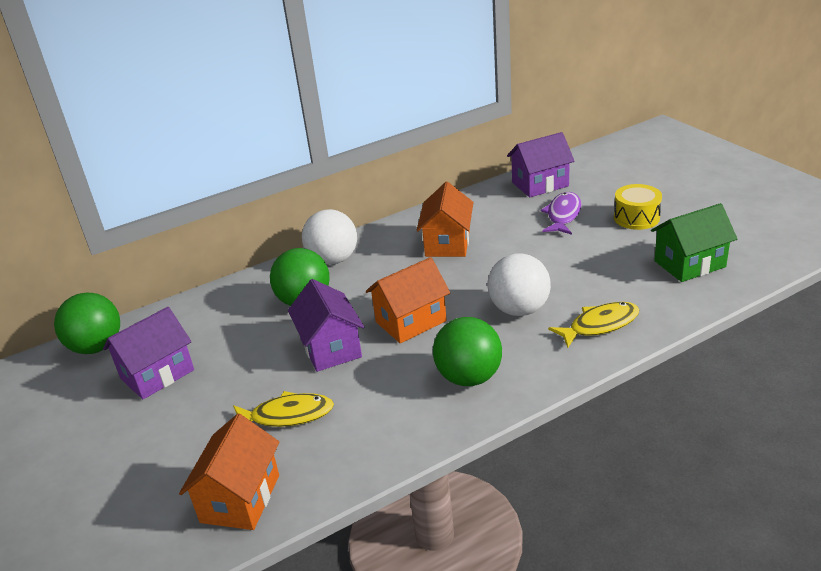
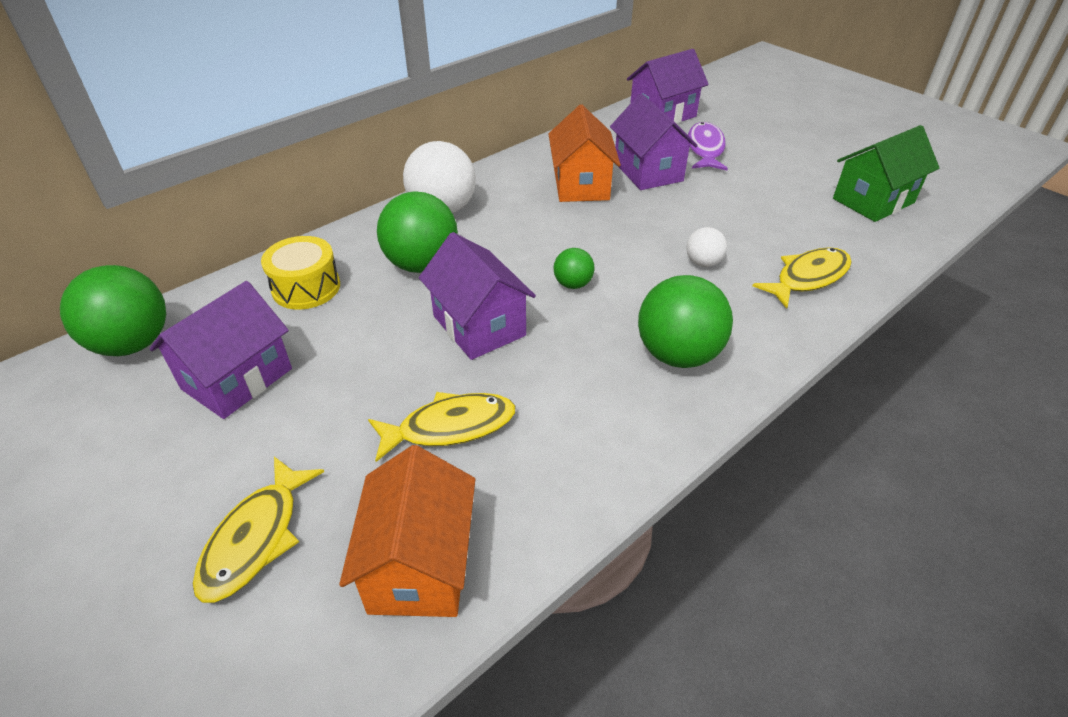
camera: 15 degrees left, 10 degrees up
orange house [366,257,450,343] -> green ball [554,248,595,289]
white ball [487,253,551,316] -> white ball [686,227,727,267], size x0.51
yellow drum [614,184,662,230] -> yellow drum moved to [261,236,340,309]
none -> yellow fish [193,456,324,603]
none -> purple house [610,94,698,190]

